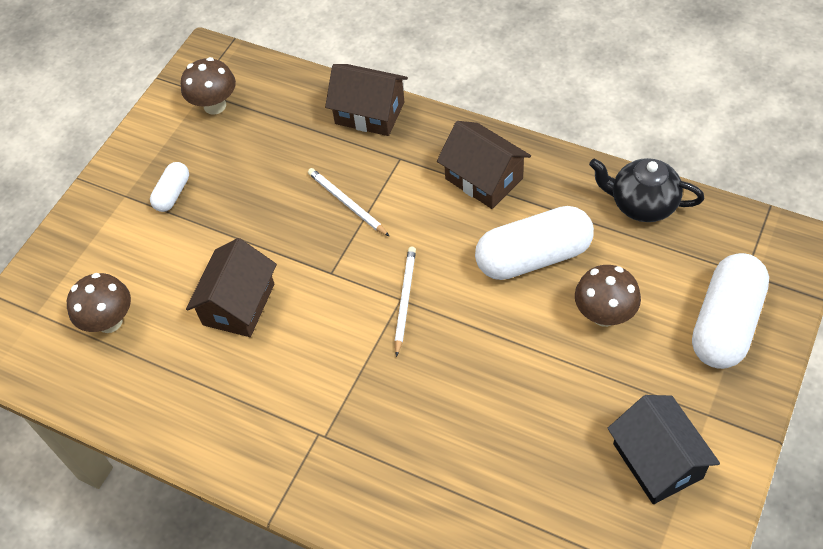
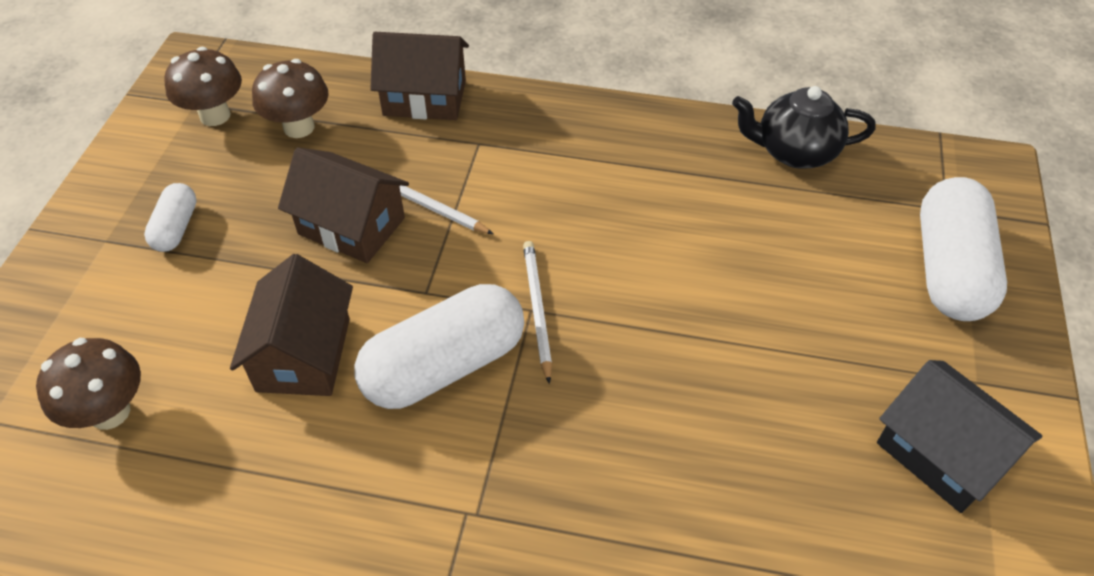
camera: 20 degrees left, 5 degrees down
brown house [437,121,531,209] -> brown house moved to [278,147,409,263]
white capsule [475,206,594,280] -> white capsule moved to [354,284,524,409]
brown mushroom [575,265,641,327] -> brown mushroom moved to [252,59,329,138]

